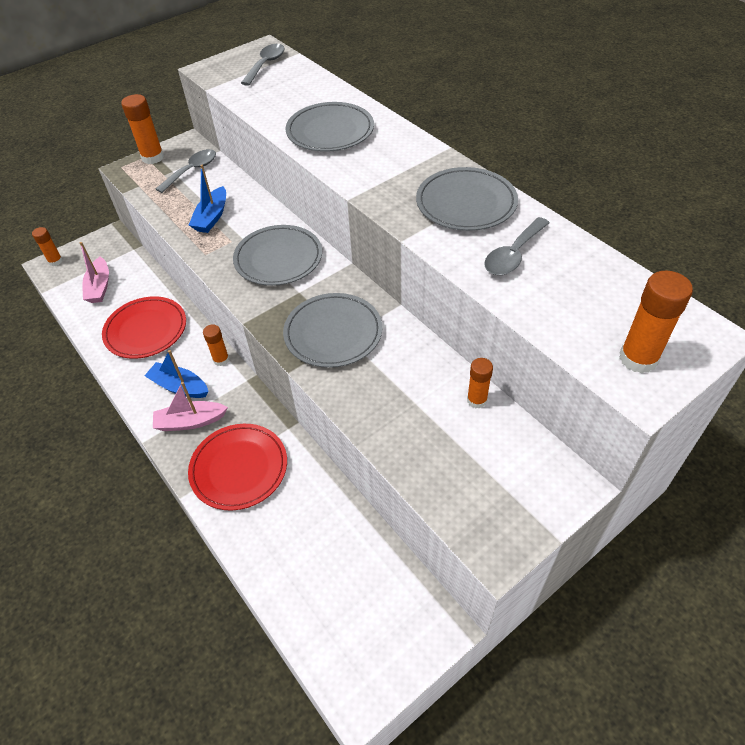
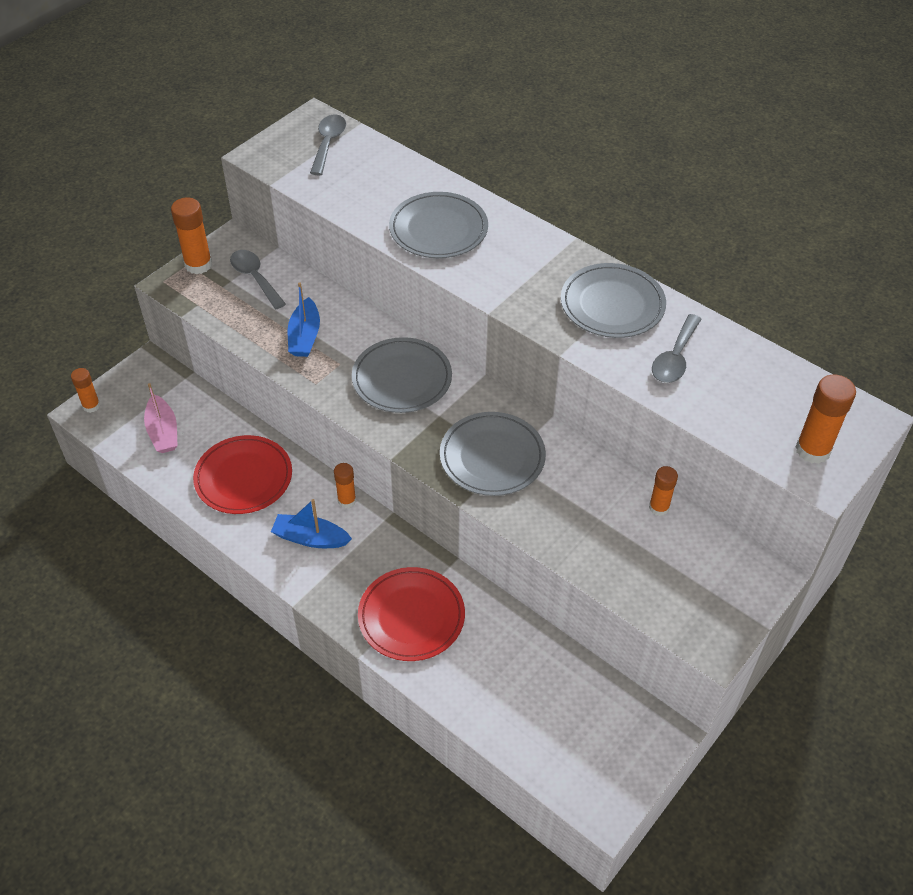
camera: 15 degrees left, 0 degrees up
pink boat [153,382,228,431] -> none
grey spoon [156,149,216,193] -> grey spoon turned 60 degrees counterclockwise [230,250,286,309]

